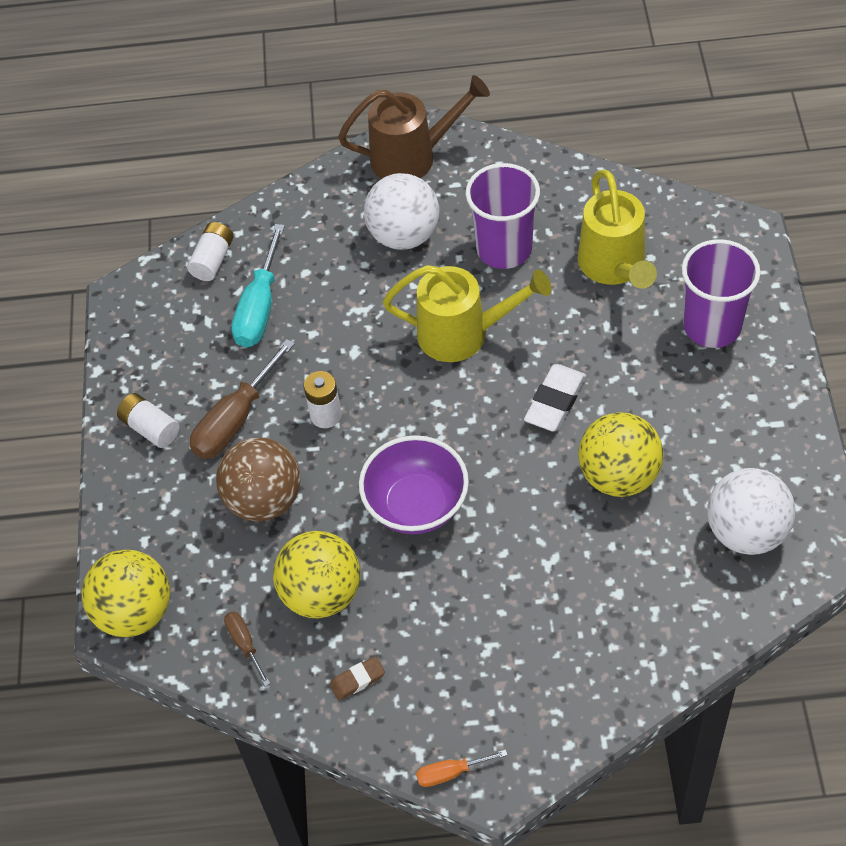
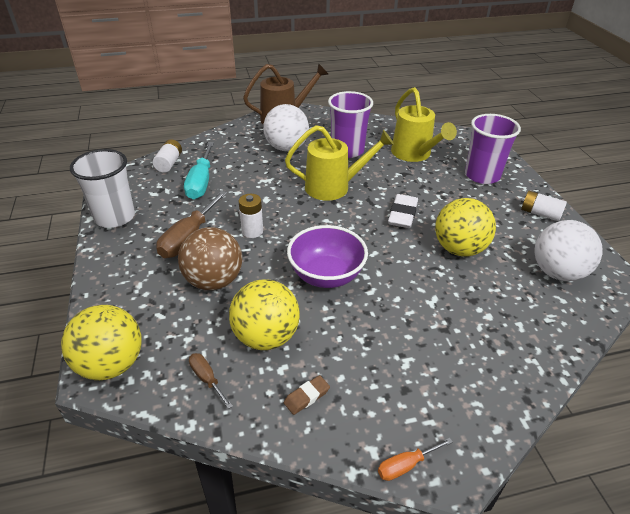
camera: 15 degrees left, 15 degrees down
white battery [117,393,179,448] -> white battery moved to [521,191,567,221]
none -> white cup [70,149,135,228]

